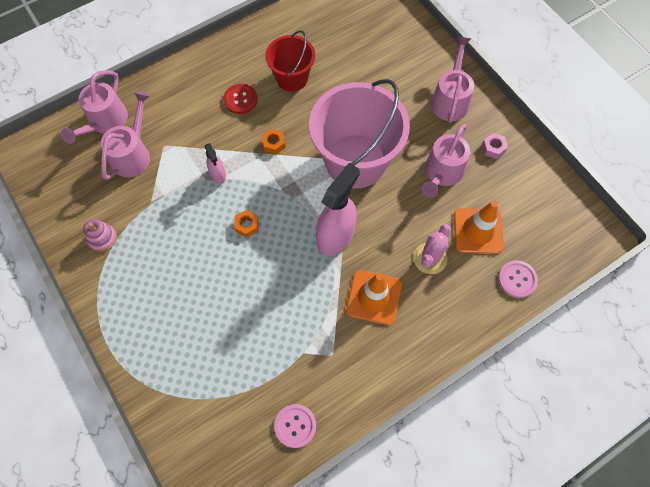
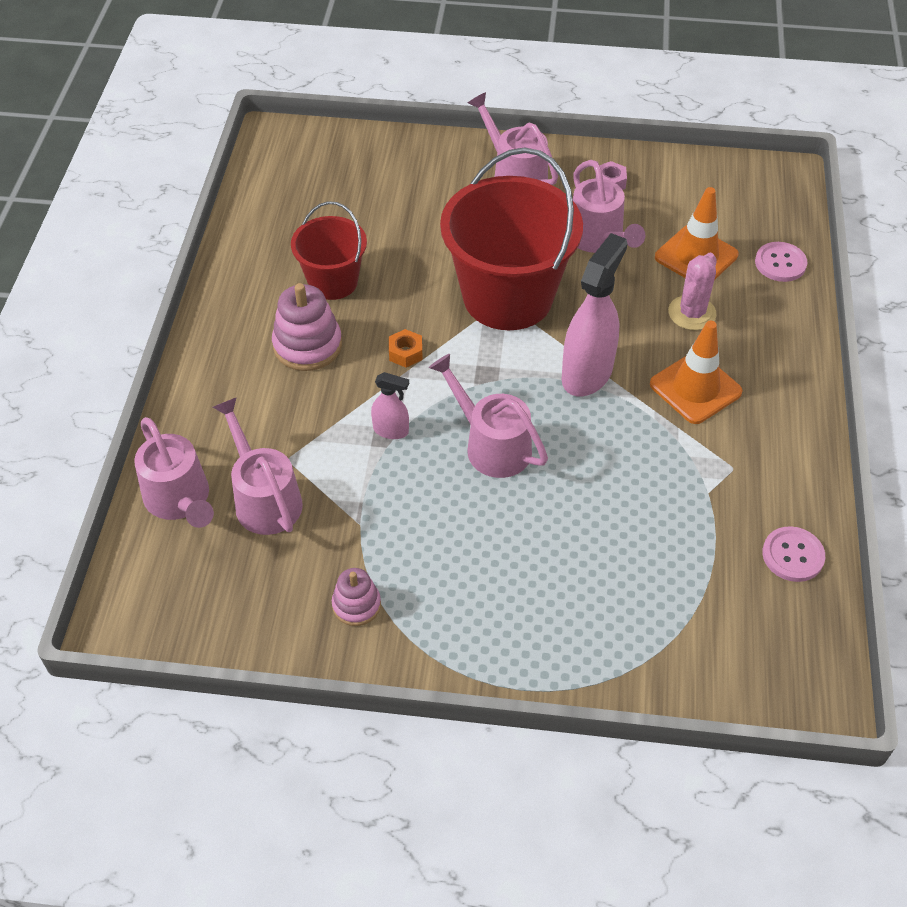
camera: 50 degrees left, 15 degrees down
red button [223,84,258,114] -> pink stacking toy [272,283,342,371]
orange nut [234,210,259,238] -> pink watering can [429,354,548,478]
pink bucket [309,79,410,188] -> red bucket [440,147,583,330]
pink spray bottle [316,163,360,256] -> pink spray bottle turned 45 degrees clockwise [562,233,628,396]
pink cactus [413,224,451,274] -> pink cactus turned 45 degrees clockwise [668,252,717,330]

